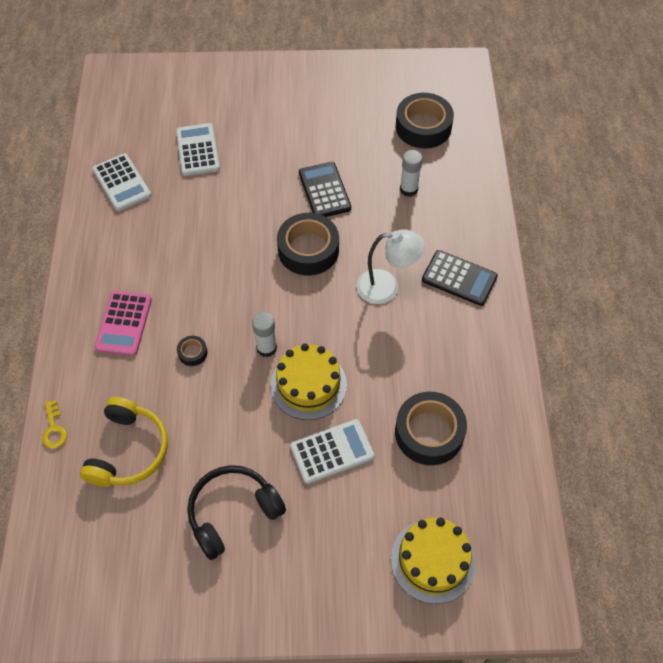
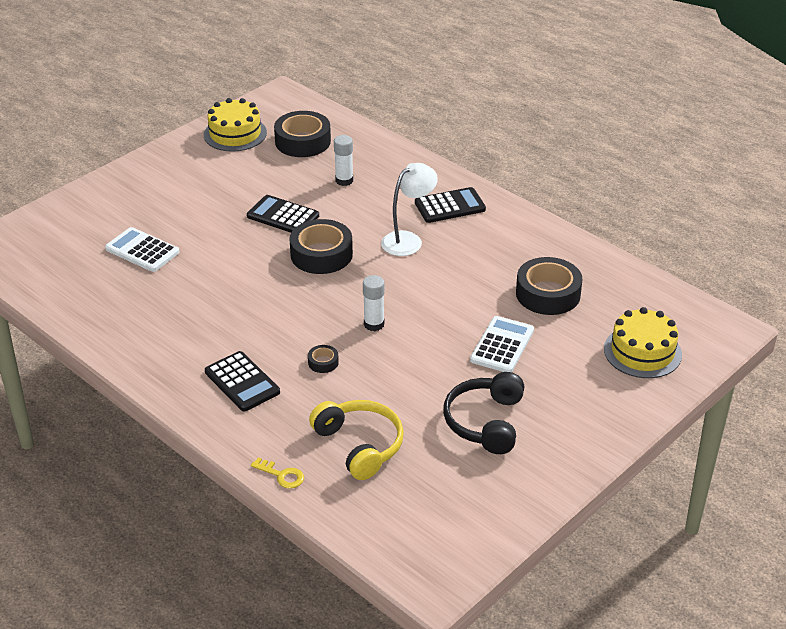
camera: 45 degrees left, 20 degrees down
white calculator [92,154,151,211] -> none
pink calculator [95,291,152,356] -> black calculator [205,351,280,411]
yellow cake [271,343,347,420] -> yellow cake moved to [204,98,267,152]

